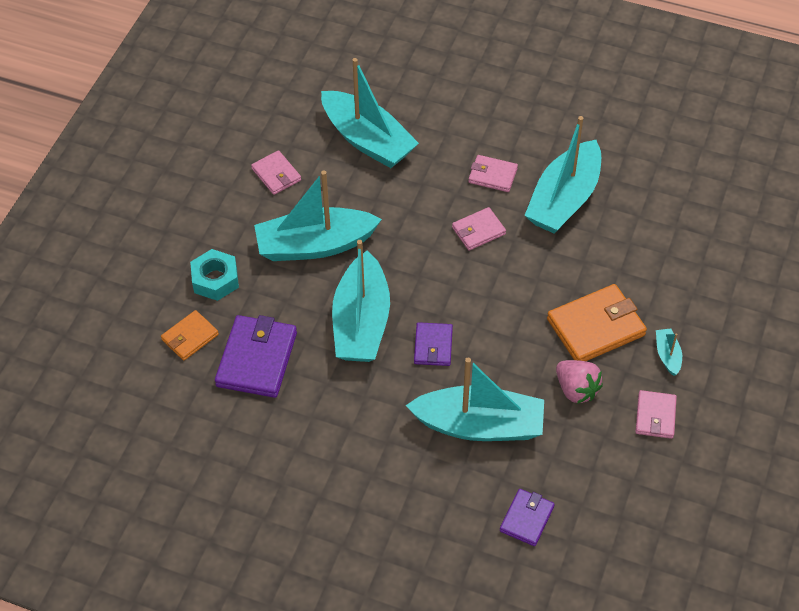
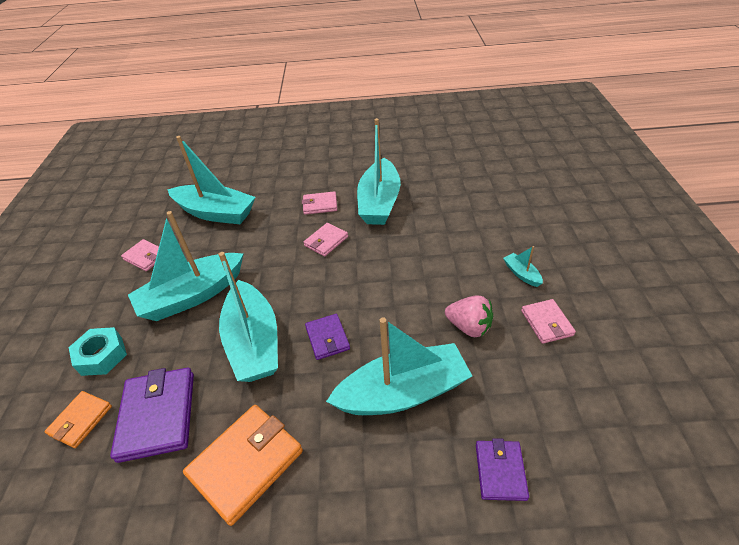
camera: 20 degrees left, 10 degrees down
orange wallet [547,284,647,361] -> orange wallet moved to [183,405,303,526]

